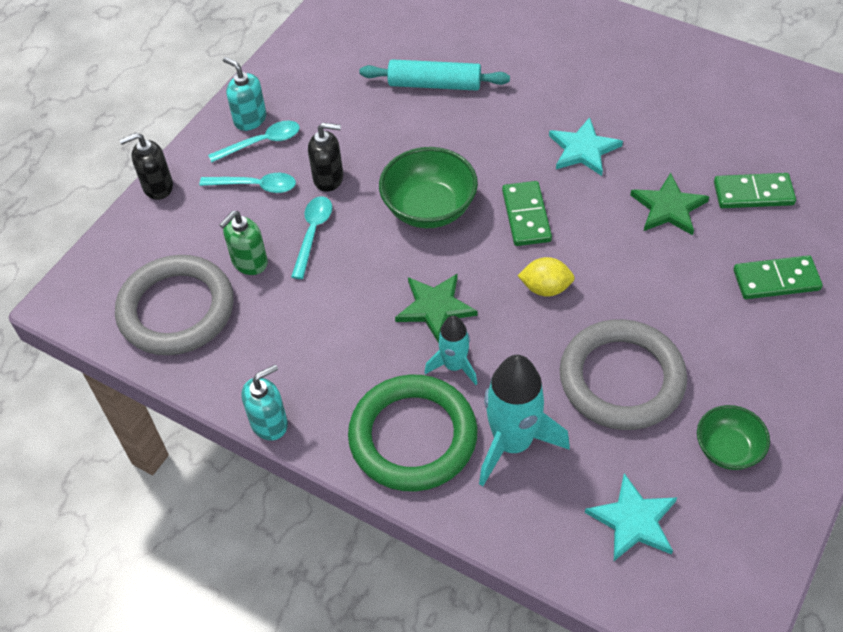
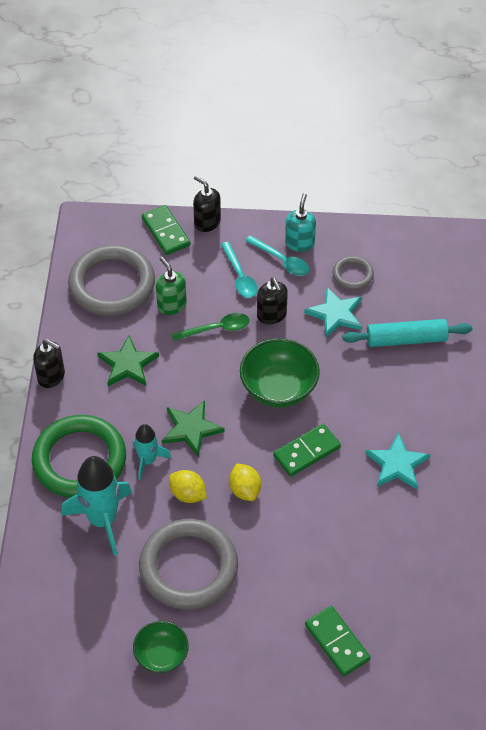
camera: 60 degrees right, 0 degrees up
green soap dispenser [219,211,268,275] -> green soap dispenser turned 45 degrees clockwise [156,257,187,315]
turquoise soap dispenser [241,365,288,440] -> black soap dispenser [33,339,65,388]
turquoise spoon [291,196,332,279] -> green spoon [171,313,249,341]
turquoise rolling pin [359,59,510,91] -> turquoise rolling pin turned 75 degrees counterclockwise [342,319,472,347]
turquoise star [585,473,677,561] -> turquoise star moved to [304,287,362,337]
green star [630,173,710,235] -> green star moved to [97,335,159,386]
green domino [714,173,796,208] -> green domino moved to [142,205,190,255]
none -> yellow lemon [169,470,207,503]
none -> grey ring [332,256,374,290]

